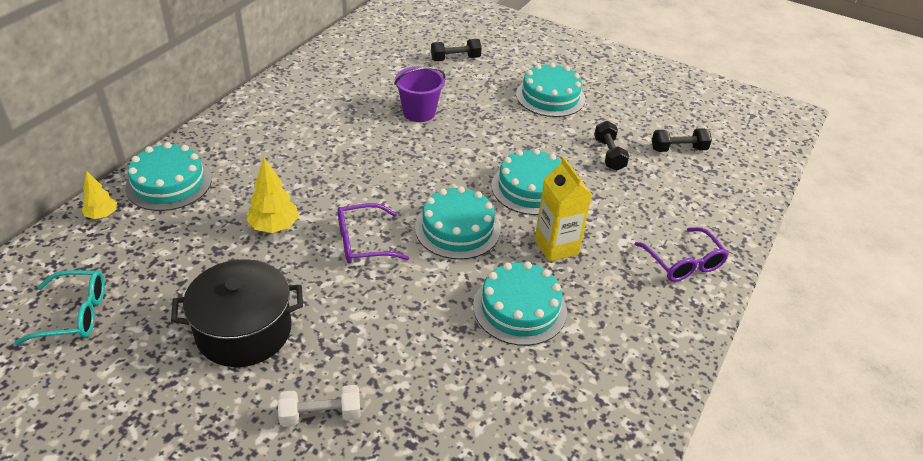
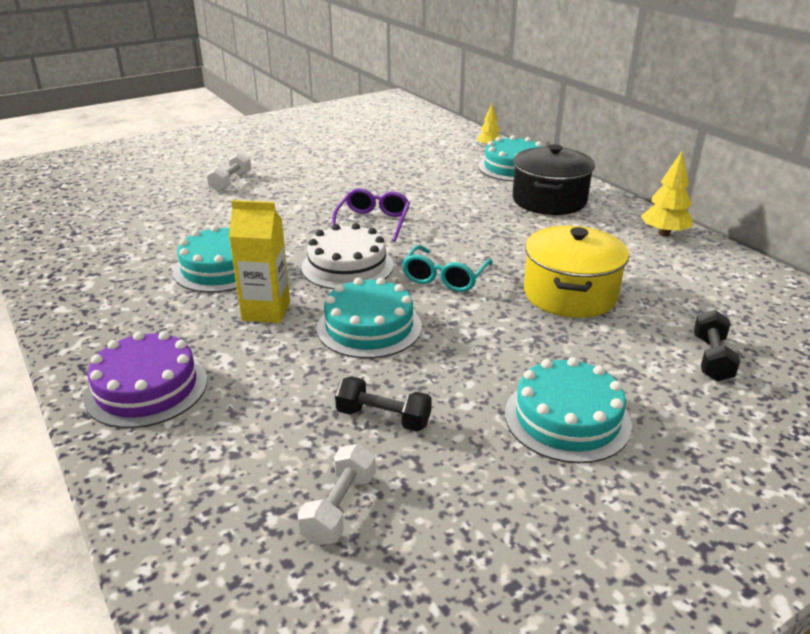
camera: 120 degrees right, 10 degrees down
turquoise glasses [15,270,105,345] -> turquoise glasses moved to [402,245,493,292]
black pot [171,259,303,367] -> black pot moved to [512,144,595,215]
yellow tree [246,158,299,233] -> yellow tree moved to [641,151,693,237]
purple bucket [394,66,445,122] -> yellow pot [524,226,629,318]
turquoise cake [415,186,500,260] -> white cake [301,223,394,290]
purple glasses [634,227,729,282] -> purple cake [84,331,207,428]
black dumbbell [652,128,712,152] -> white dumbbell [297,443,376,545]

